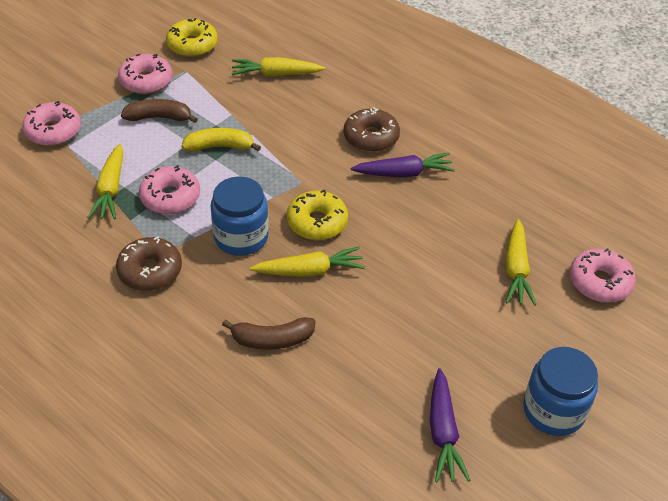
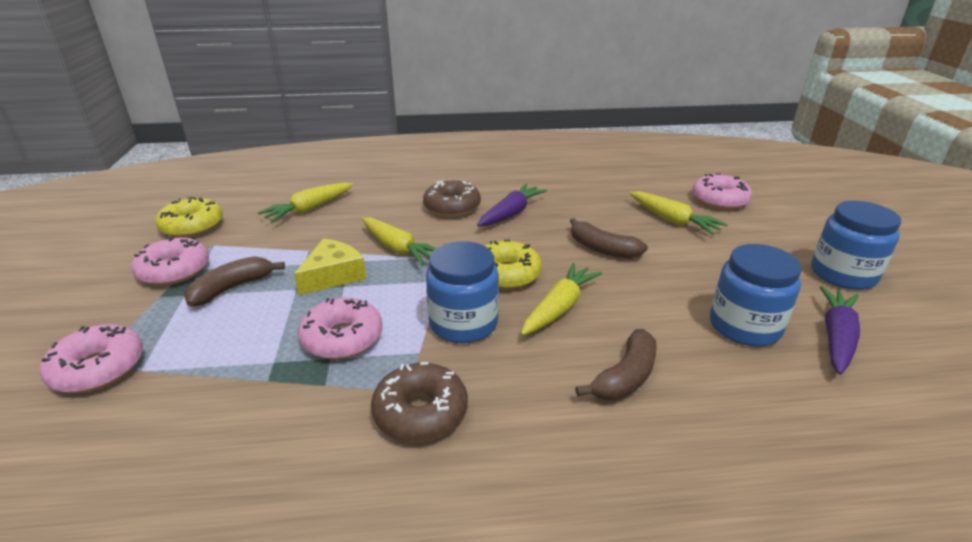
camera: 45 degrees left, 15 degrees down
yellow carrot [87,144,123,219] -> yellow carrot moved to [362,217,437,266]
yellow banana [182,128,261,152] -> yellow cheese [294,238,366,295]
purple carrot [430,368,470,482] -> purple carrot turned 105 degrees counterclockwise [820,286,860,375]
none -> brown banana [570,218,648,259]
none -> blue jar [710,244,802,347]

